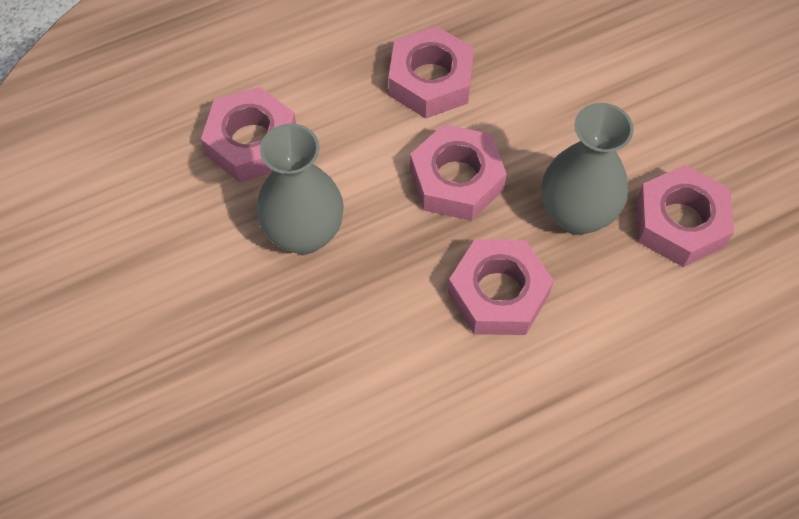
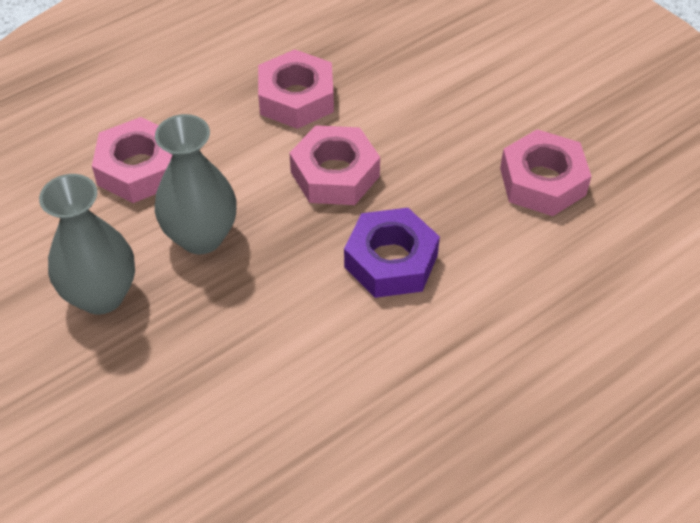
camera: 10 degrees left, 10 degrees down
pink nut [448,239,554,335] -> purple nut [344,208,440,298]
grey vase [542,103,634,235] -> grey vase moved to [39,174,135,315]

